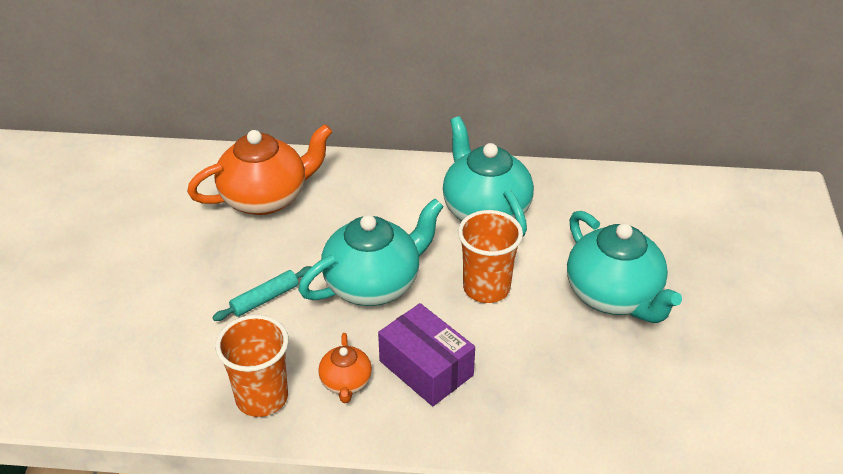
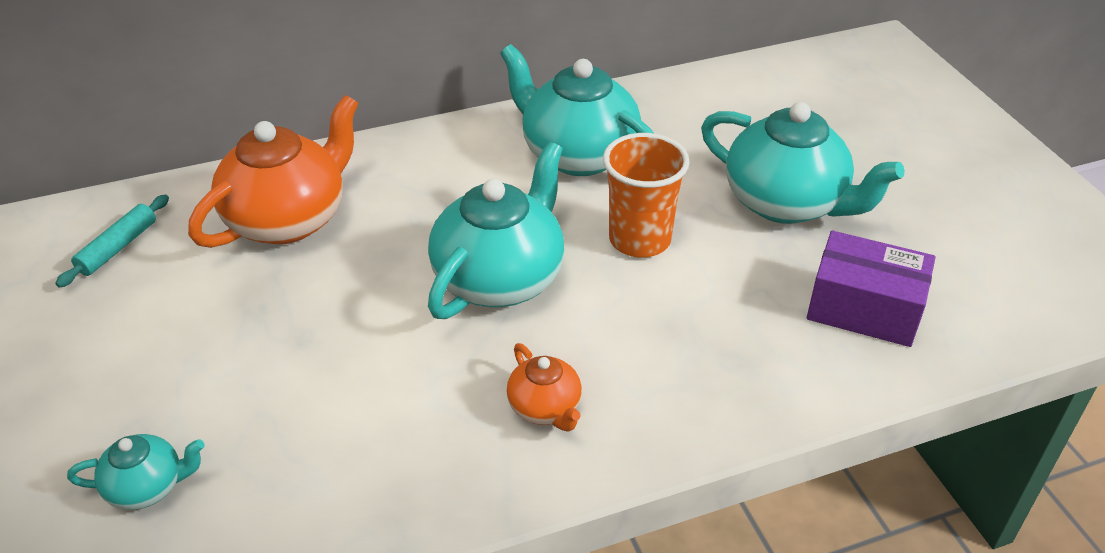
camera: 25 degrees left, 0 degrees up
turquoise rolling pin [212,266,312,321] -> turquoise rolling pin moved to [55,195,169,288]
orange cup [215,315,289,417] -> none
purple box [378,303,475,406] -> purple box moved to [807,230,936,347]
none -> turquoise teapot [67,434,205,510]

